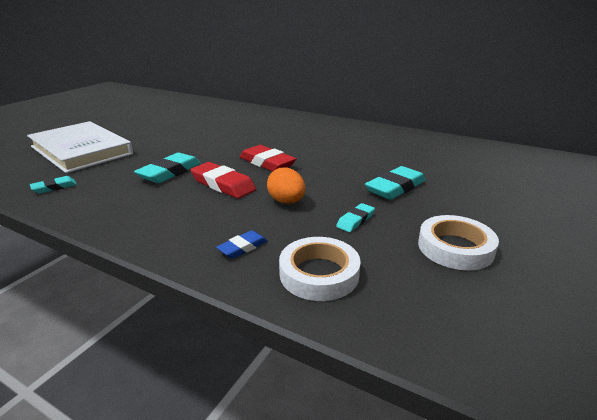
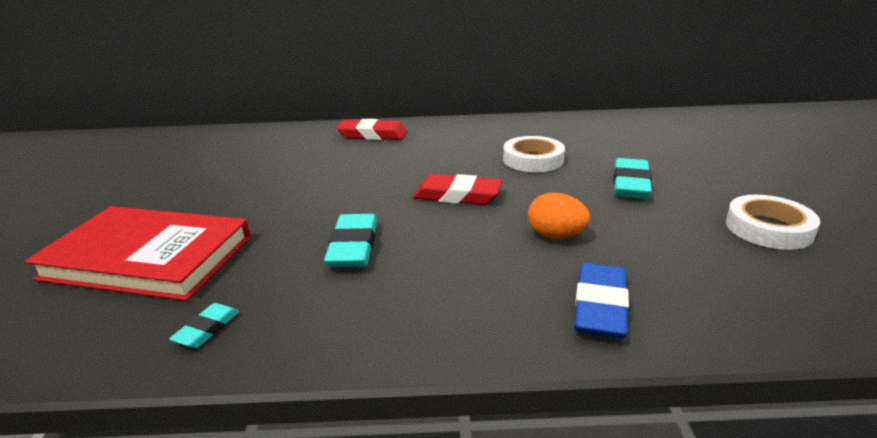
camera: 30 degrees left, 0 degrees up
white book [27,121,133,173] -> red book [24,206,251,301]
red eraser [191,162,256,199] -> red eraser moved to [336,119,407,140]
blue eraser [216,230,268,259] -> blue eraser [574,263,629,338], size x1.80
white tape [279,237,361,301] -> white tape moved to [503,136,565,172]
turquoise eraser [336,203,375,232] -> none

